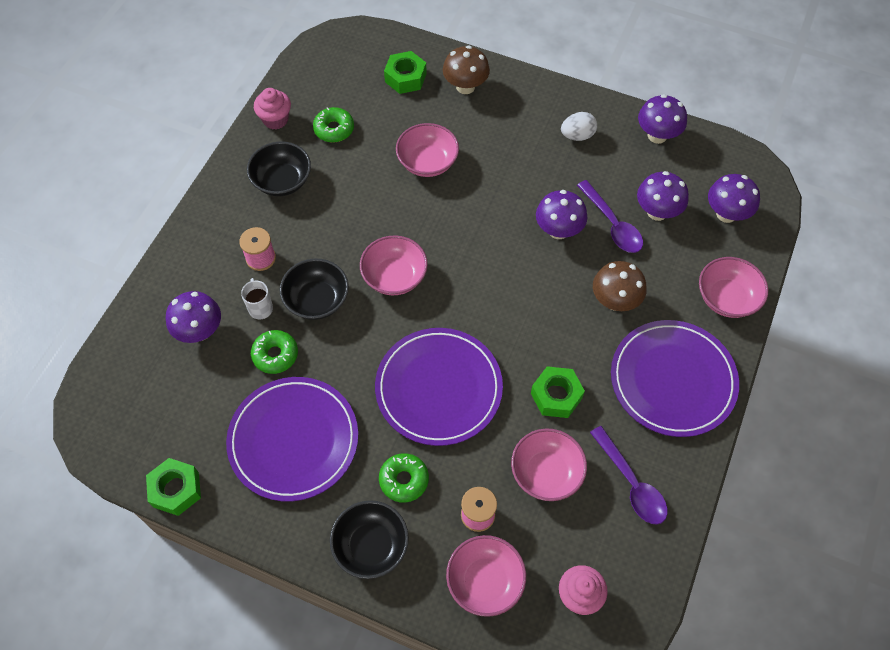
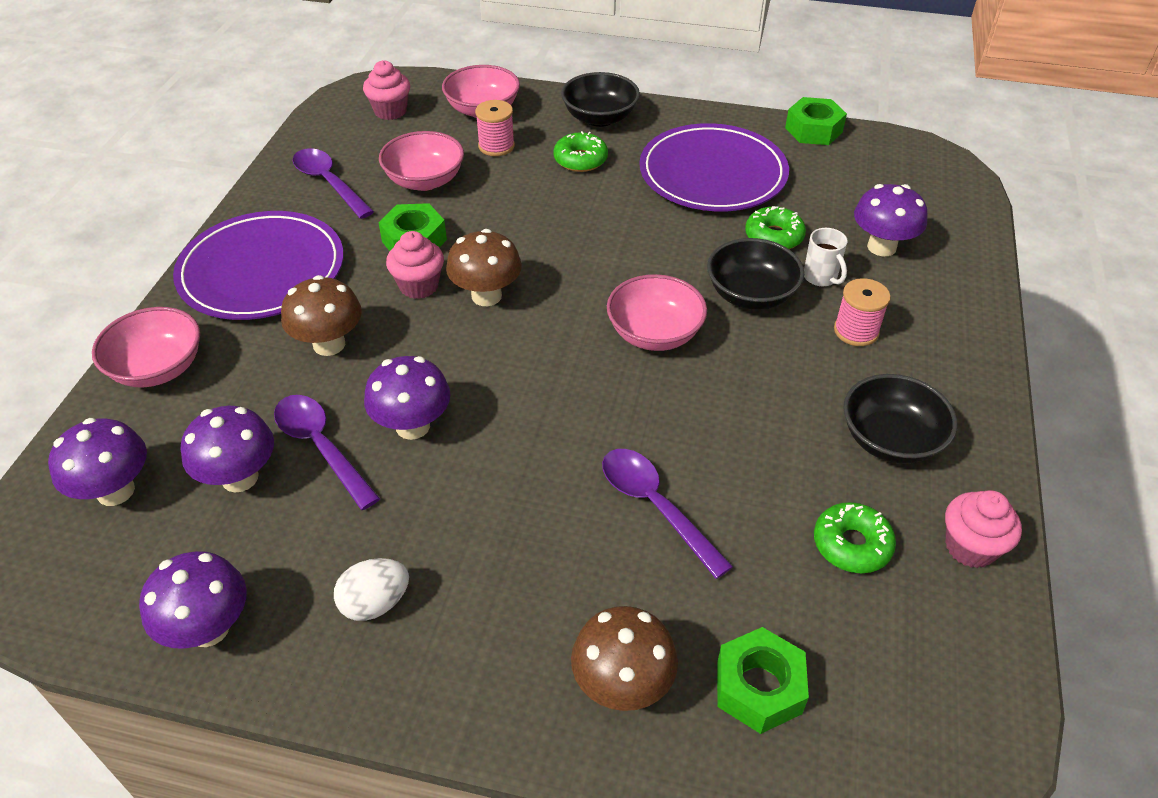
camera: 170 degrees right, 15 degrees down
purple plate [375,328,503,446] -> none
pink bowl [396,123,459,177] -> purple spoon [602,449,733,579]
none -> pink cupcake [386,231,444,299]
none -> brown mushroom [446,229,522,306]

